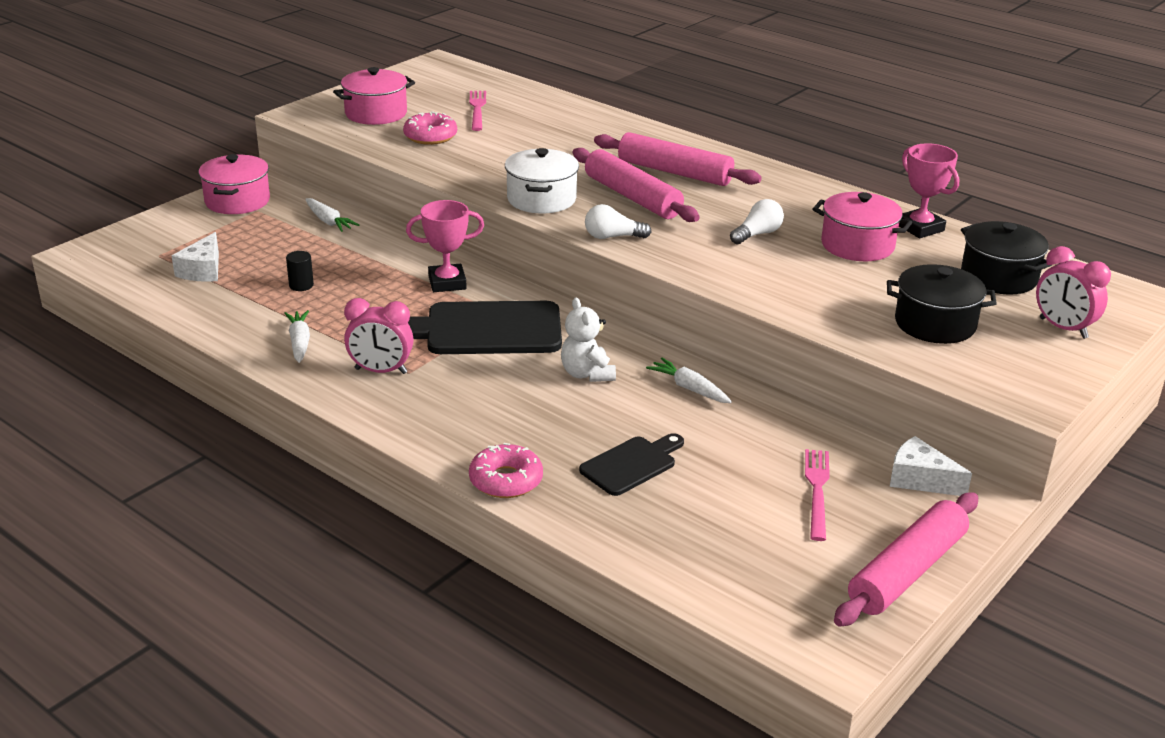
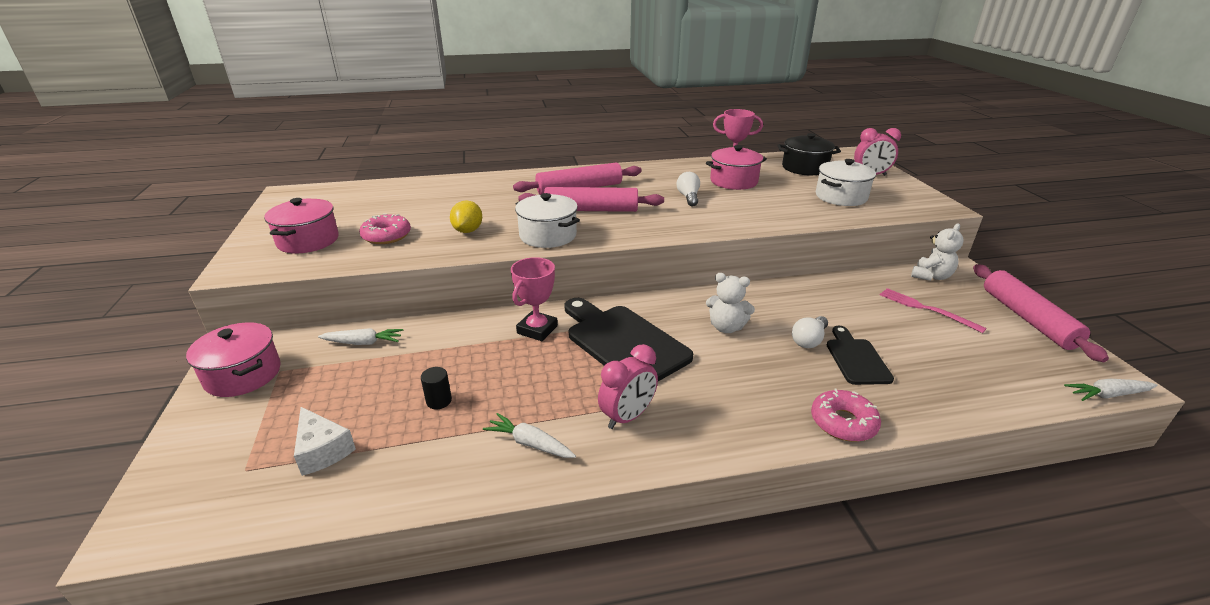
camera: 50 degrees left, 0 degrees up
black cutting board [408,301,562,354] -> black cutting board turned 105 degrees clockwise [564,298,693,381]
pink fork [469,91,486,131] -> none
white light bulb [585,204,651,239] -> white light bulb moved to [792,316,828,348]
white carrot [646,358,732,403] -> white carrot moved to [1064,379,1158,401]
black pot [887,264,997,344] -> white pot [816,159,876,206]
white cheese [890,436,972,496] -> white teddy bear [911,223,964,281]
none -> yellow lemon [450,200,482,233]

